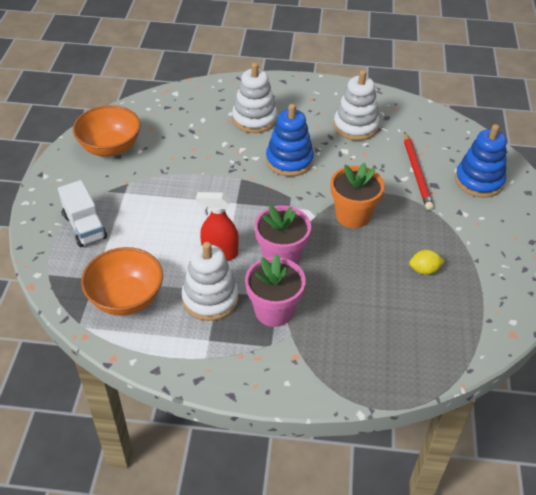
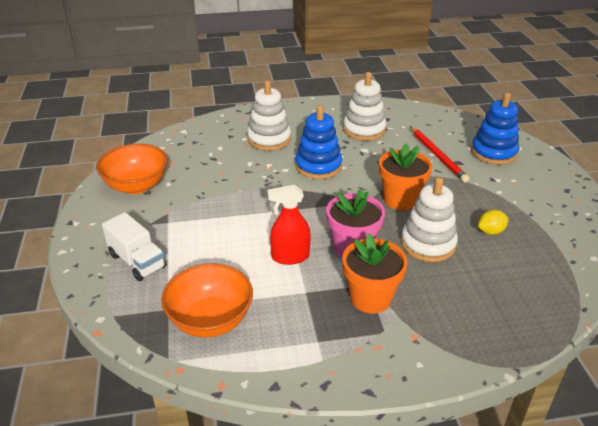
camera: 15 degrees left, 10 degrees down
white stacking toy [181,242,238,321] -> white stacking toy moved to [401,177,458,262]
pink flower pot [245,254,306,327] -> orange flower pot [342,233,408,313]

